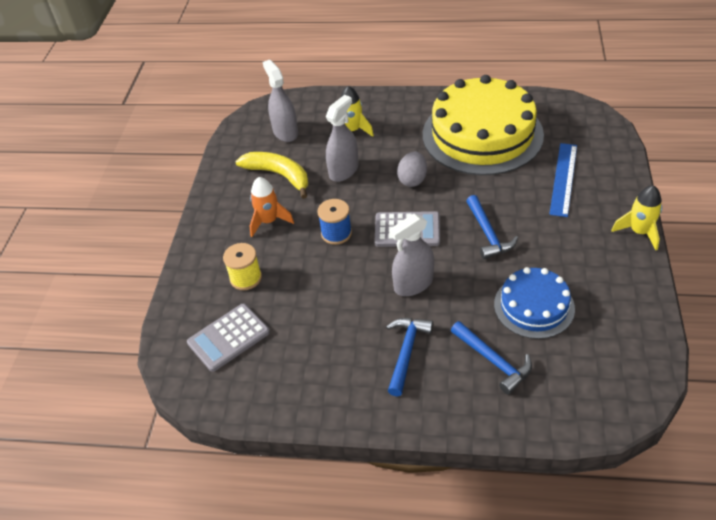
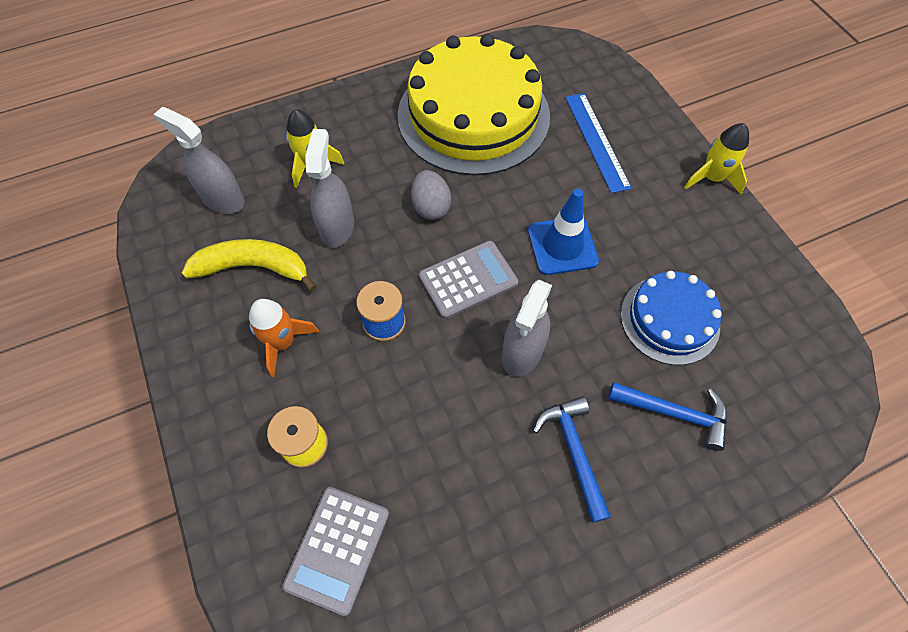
camera: 35 degrees left, 15 degrees up
blue hammer [466,195,518,259] -> blue traffic cone [528,189,599,275]

